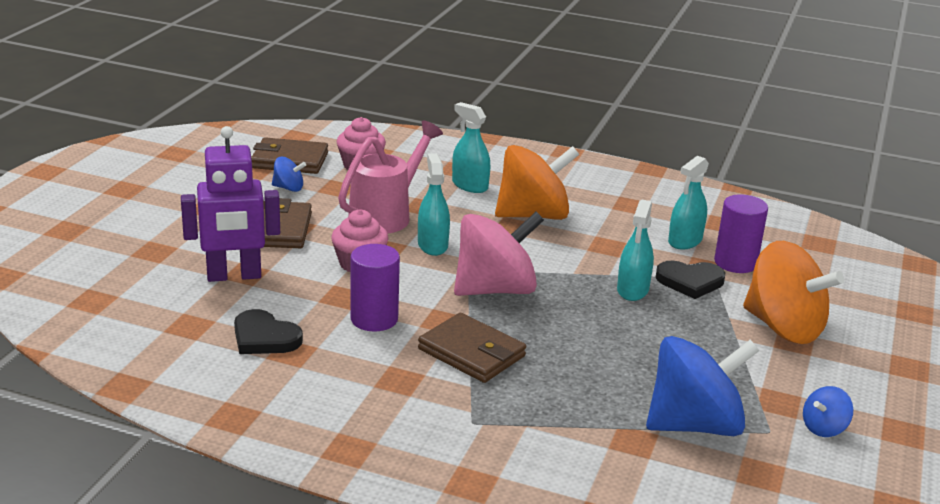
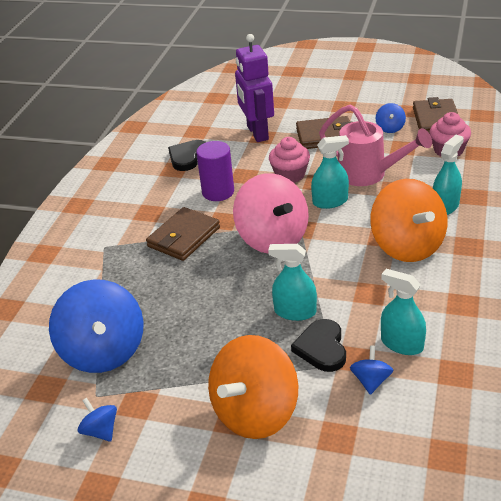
camera: 90 degrees right, 10 degrees up
purple cylinder [714,194,768,273] -> blue spinning top [350,345,394,395]

